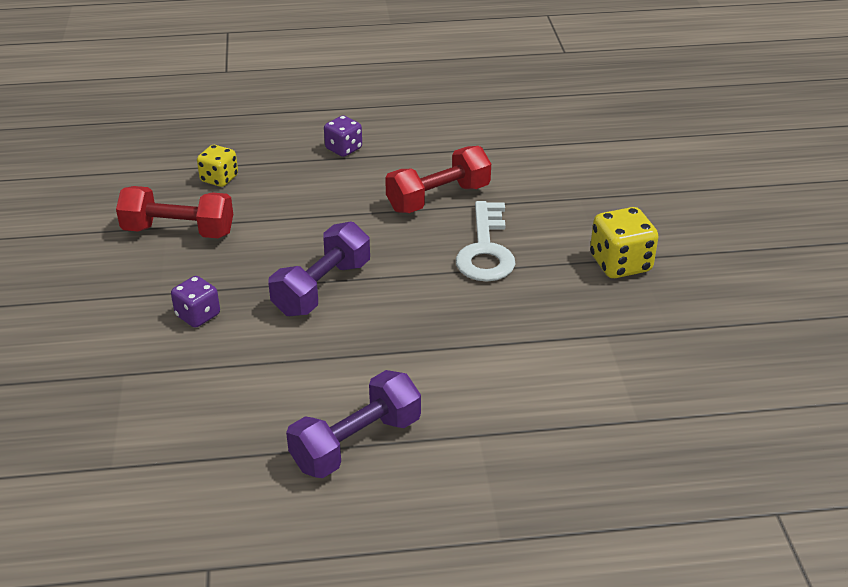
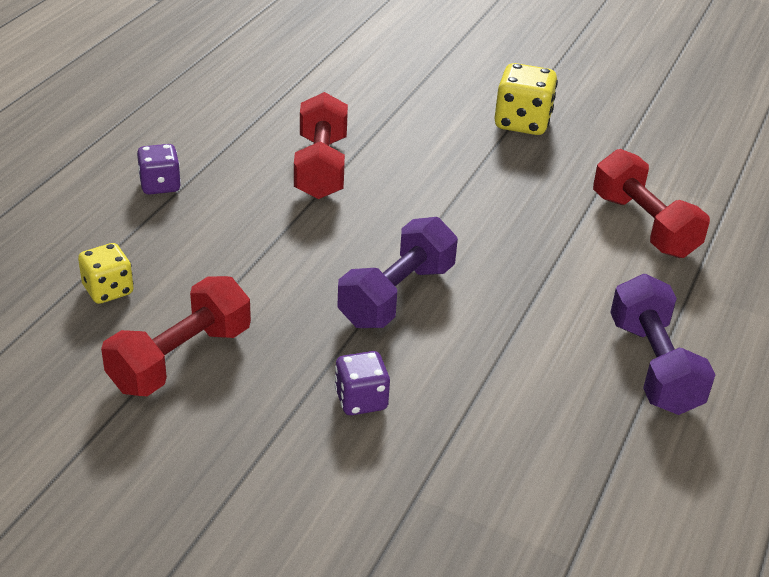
camera: 60 degrees left, 0 degrees up
purple dumbbell [268,221,370,316] -> purple dumbbell turned 60 degrees clockwise [337,217,458,328]
white key [456,201,516,282] -> none
none -> red dumbbell [593,149,710,258]

